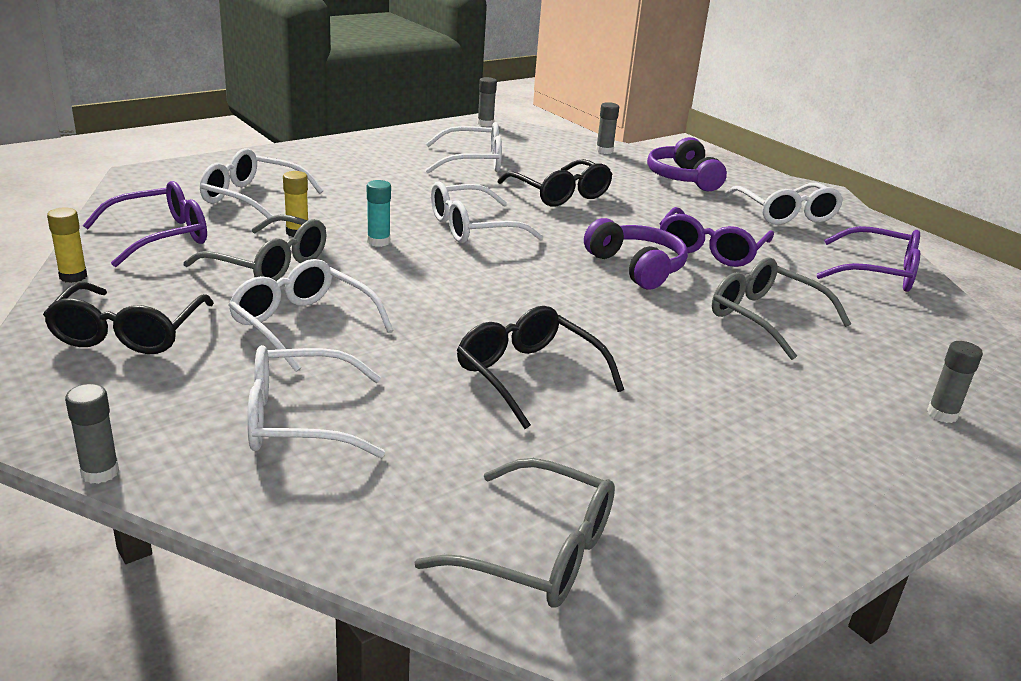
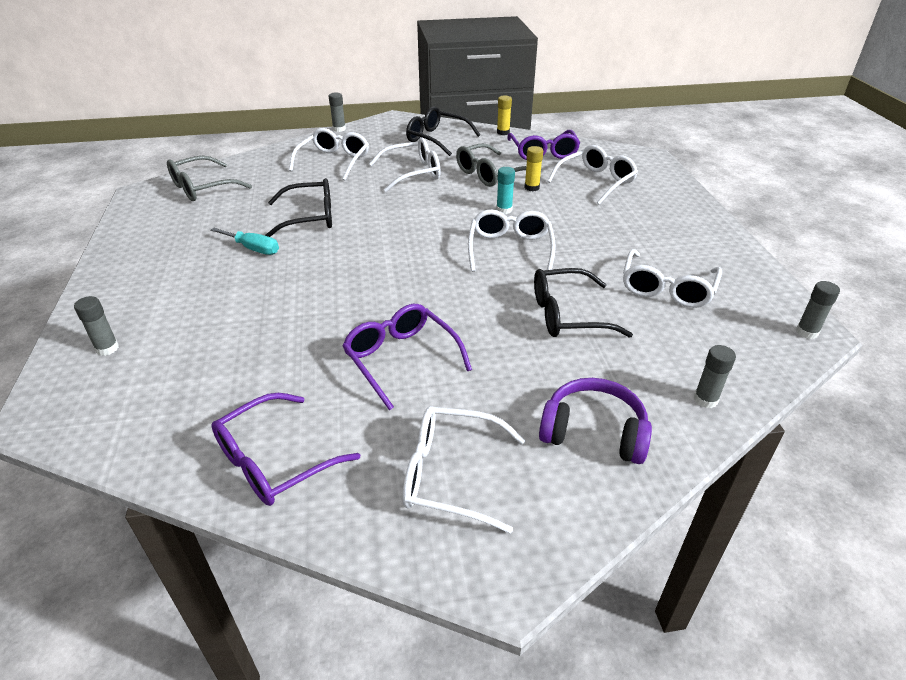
camera: 120 degrees right, 10 degrees up
purple headphones [584,218,688,290] -> none
grey glasses [712,258,851,360] -> none
none -> turquoise screwdriver [210,228,279,255]

